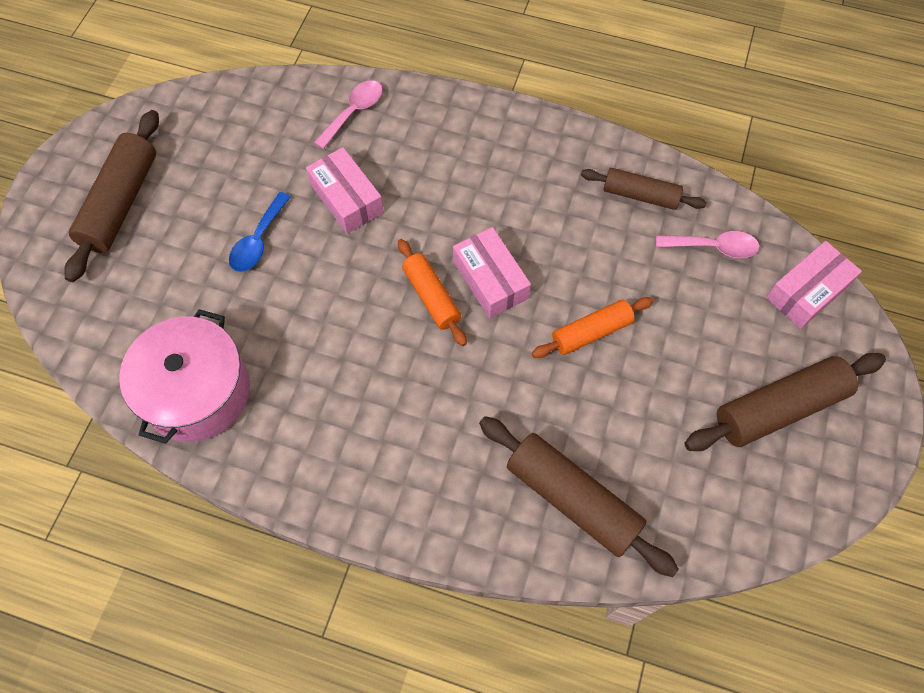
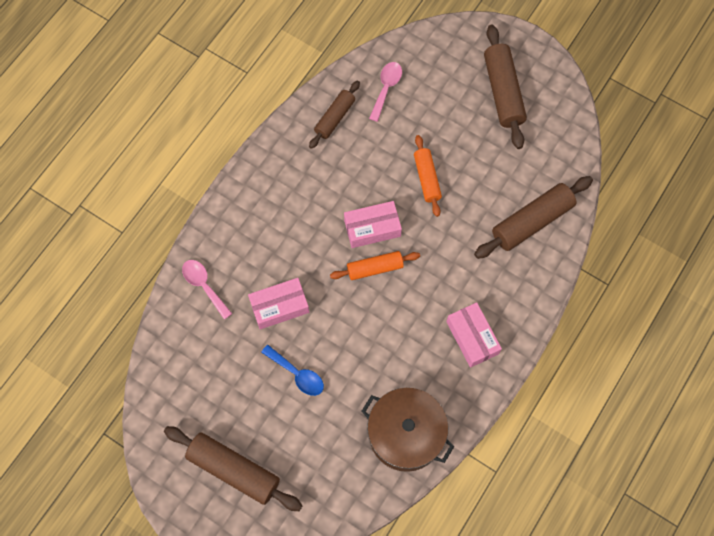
camera: 75 degrees left, 5 degrees up
pink pot [119,309,250,444] -> brown pot [361,388,454,472]
pink box [766,241,862,329] -> pink box moved to [446,302,502,368]

